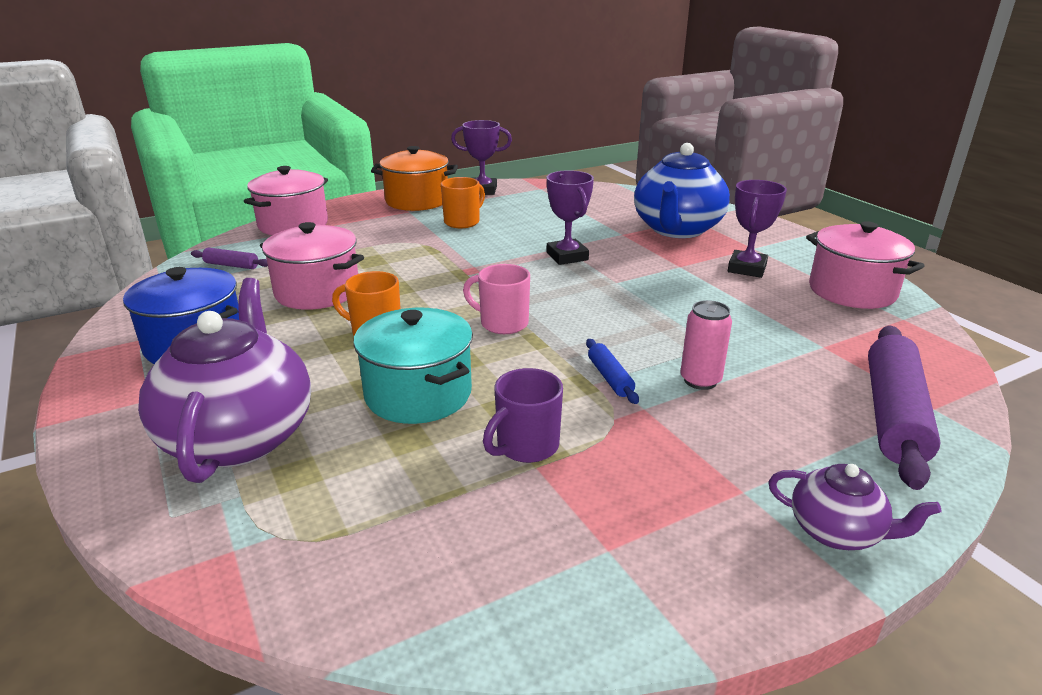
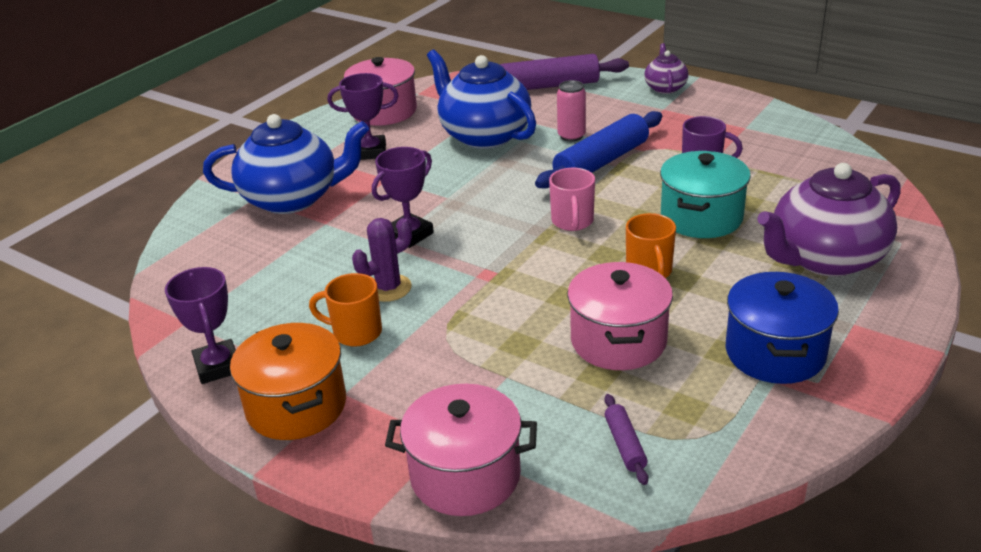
camera: 115 degrees left, 5 degrees up
blue rolling pin [586,339,639,404] -> blue rolling pin [535,111,662,189], size x2.16
none -> purple cactus [352,218,412,302]
none -> blue teapot [427,49,536,149]

